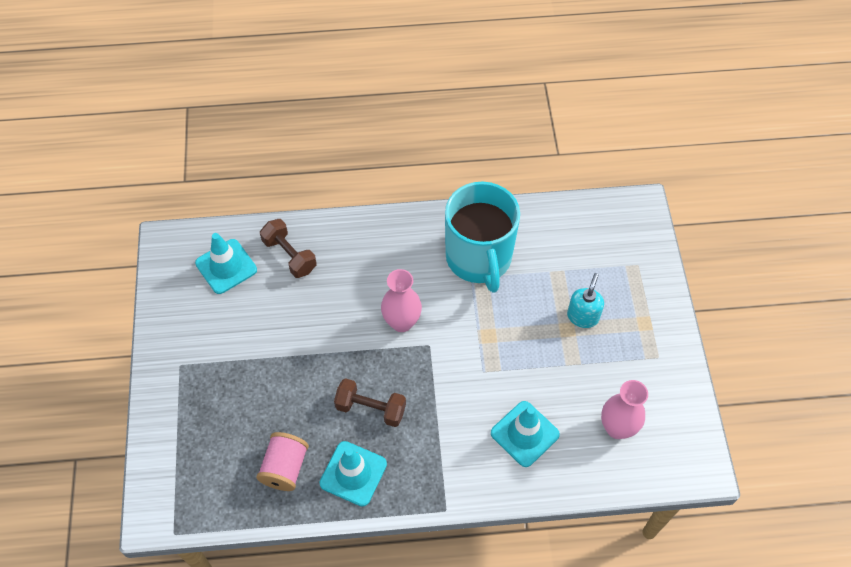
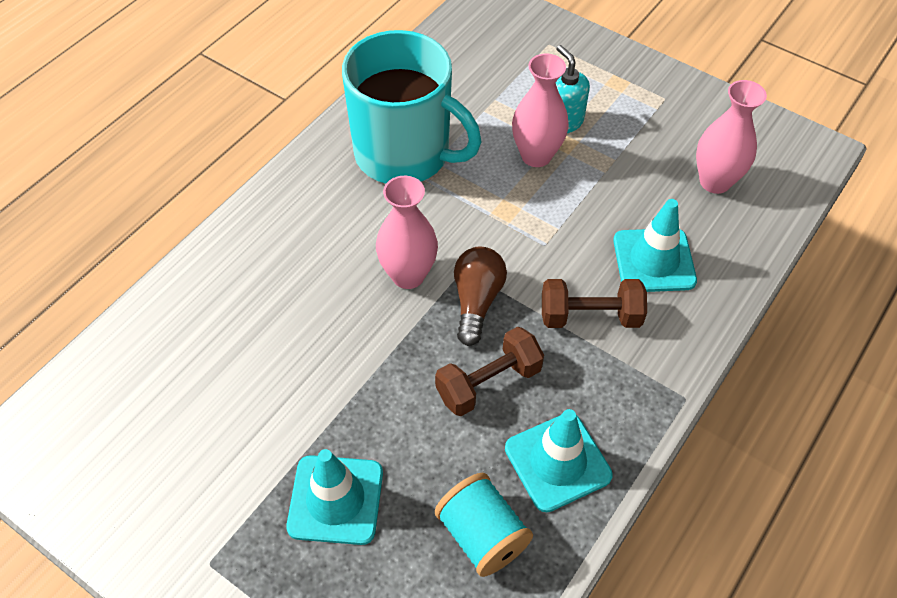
camera: 50 degrees left, 5 degrees down
turquoise traffic cone [195,233,257,294] -> turquoise traffic cone moved to [286,449,383,545]
pink spool [256,432,309,491] -> turquoise spool [435,473,533,577]
brown dumbbell [260,219,317,278] -> brown dumbbell moved to [542,279,647,328]
none -> brown light bulb [454,247,507,346]
none -> pink vase [512,54,569,167]

